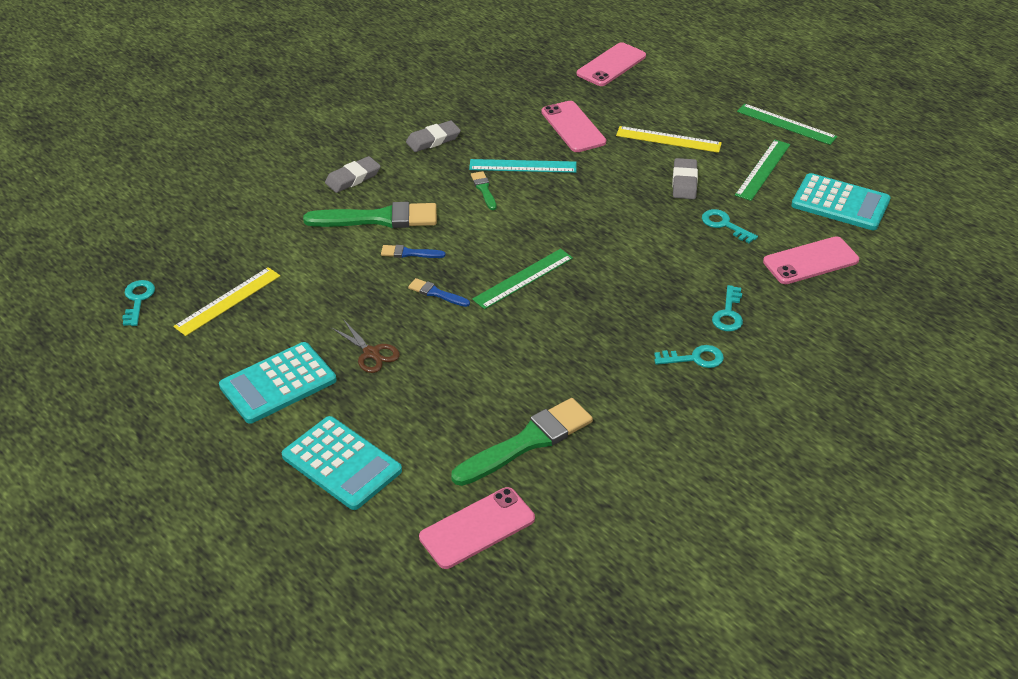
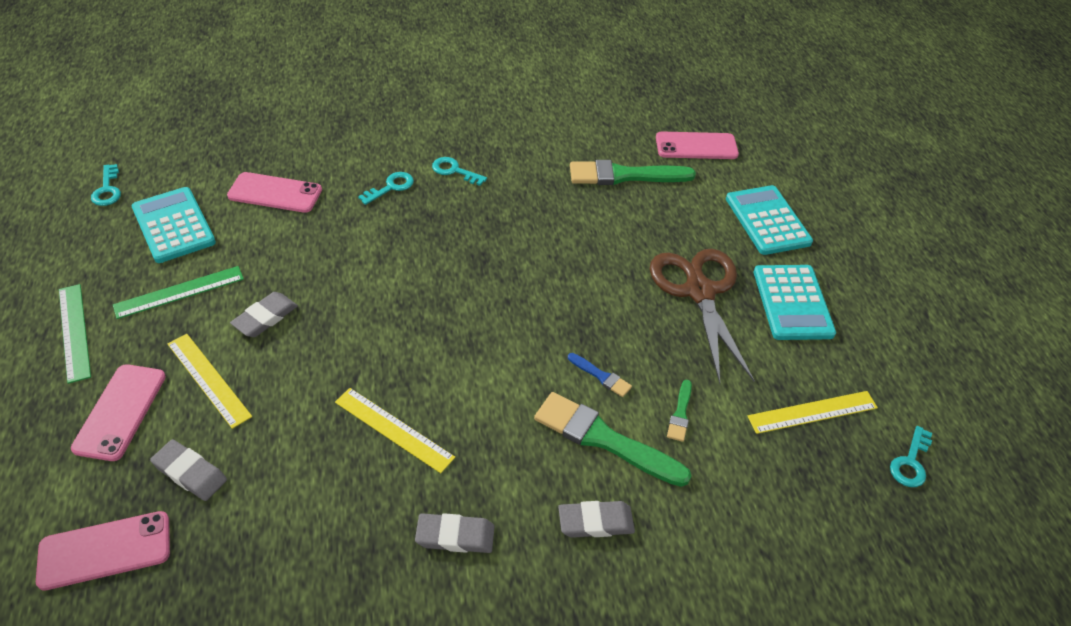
camera: 150 degrees left, 5 degrees up
turquoise calculator [219,342,336,424] -> turquoise calculator turned 90 degrees clockwise [754,265,836,340]
brown scissors [332,319,400,373] -> brown scissors [650,249,755,384], size x2.16
blue brush [408,278,470,307] -> none
turquoise ruler [469,159,576,173] -> yellow ruler [335,388,455,473]
green brush [471,171,497,210] -> green brush moved to [667,380,692,442]
green ruler [472,249,573,309] -> none
pink phone [542,101,606,152] -> pink phone moved to [71,364,166,461]
turquoise key [702,209,758,244] -> turquoise key moved to [91,164,121,206]
none -> grey eraser [150,439,227,501]

